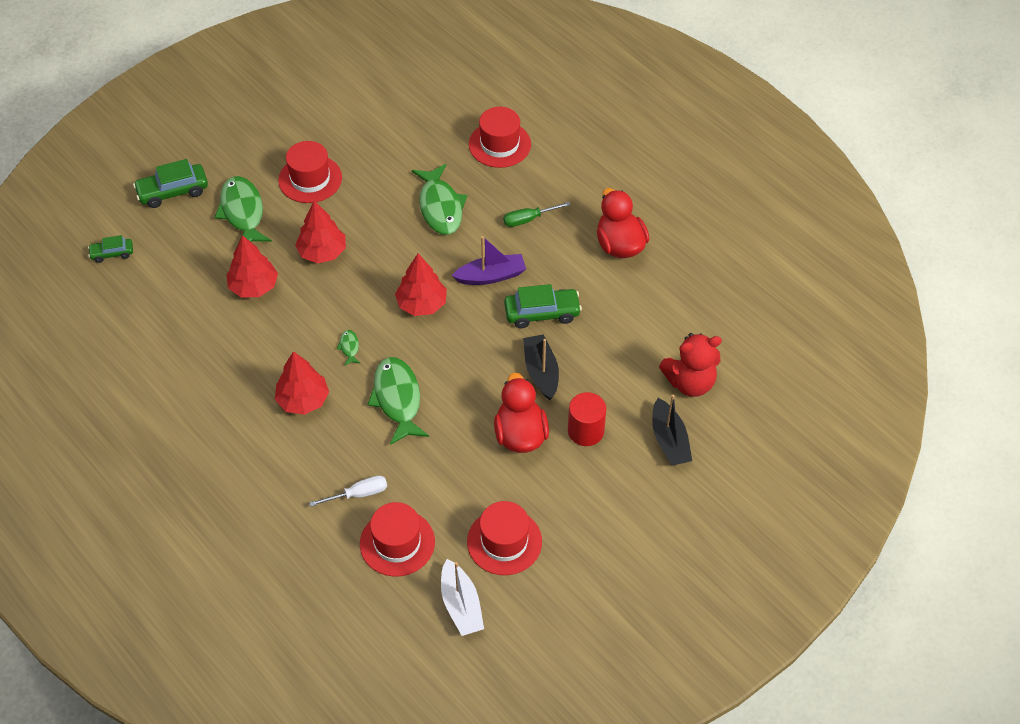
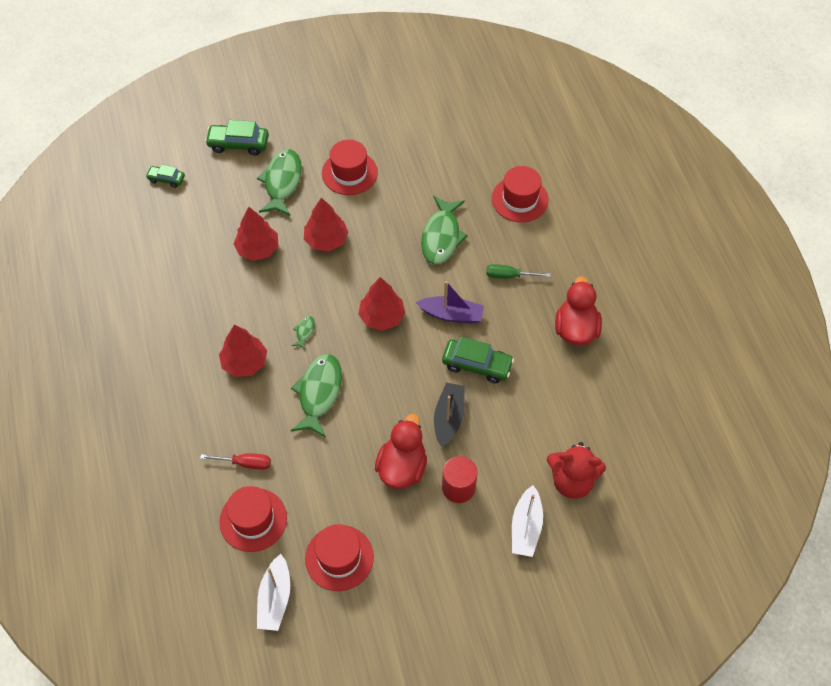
camera: 25 degrees right, 5 degrees up
white screwdriver [309,475,387,507] -> red screwdriver [200,454,271,470]
black boat [652,395,692,466] -> white boat [512,485,543,557]

